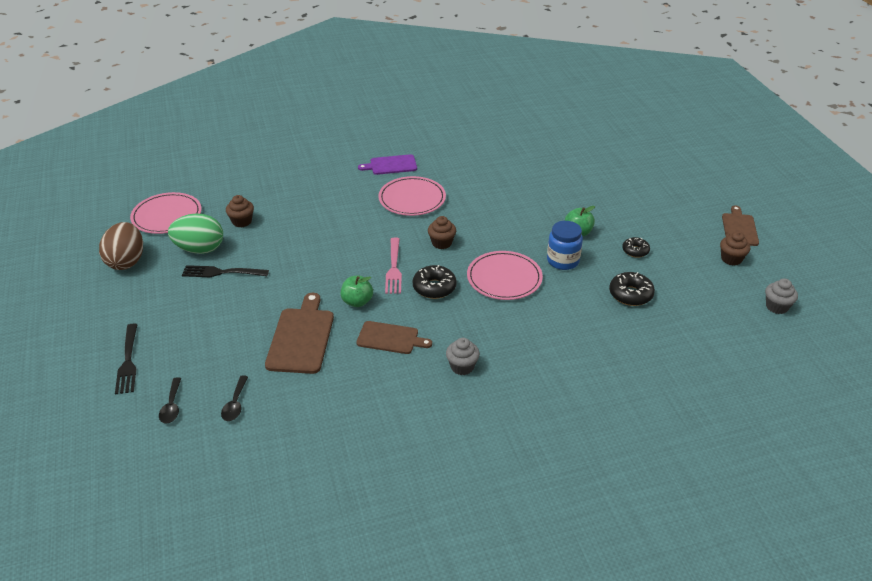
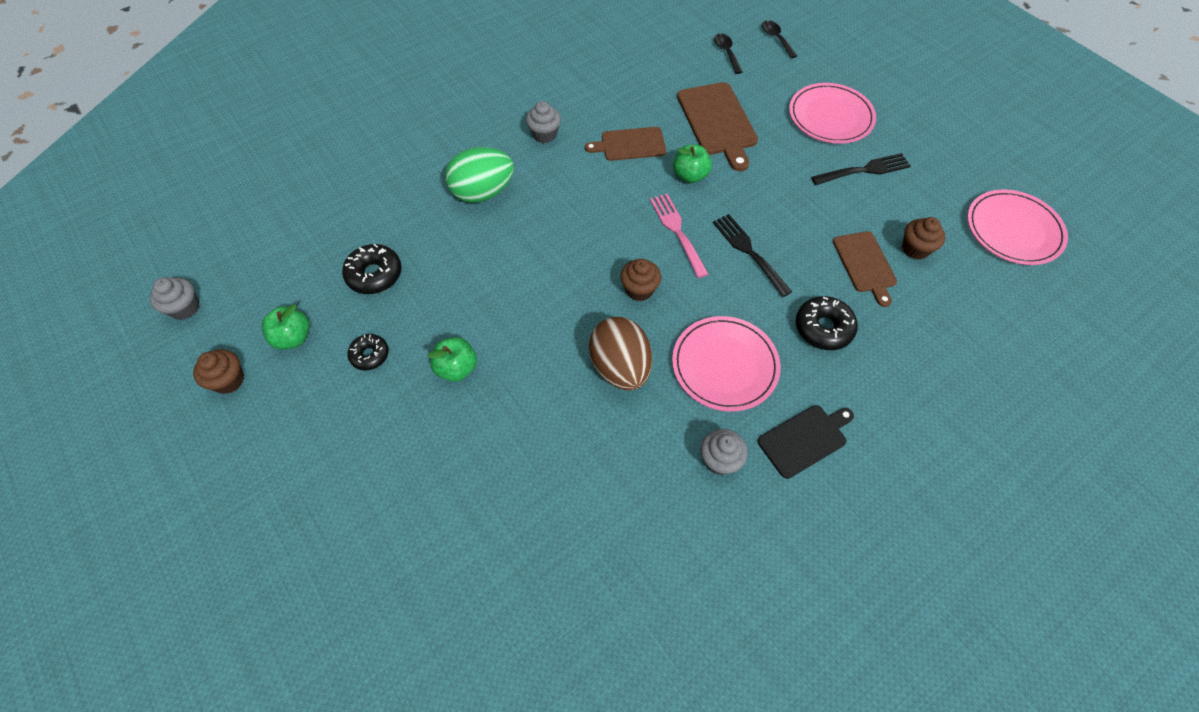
camera: 160 degrees right, 20 degrees up
brown egg [99,222,143,270] -> brown egg moved to [589,317,652,391]
black fork [115,324,138,394] -> black fork moved to [713,214,792,297]
green egg [168,213,223,254] -> green egg moved to [445,147,514,203]
purple cutting board [358,154,417,175] -> black cutting board [758,405,854,479]
black donut [413,265,457,299] -> black donut moved to [796,296,858,350]
pink plate [467,251,543,300] -> pink plate moved to [789,83,876,144]
blue jar [547,221,583,270] -> none
brown cutting board [722,206,759,246] -> brown cutting board moved to [833,231,897,307]
none -> green apple [262,304,310,349]
none -> grey cupcake [700,429,748,475]

